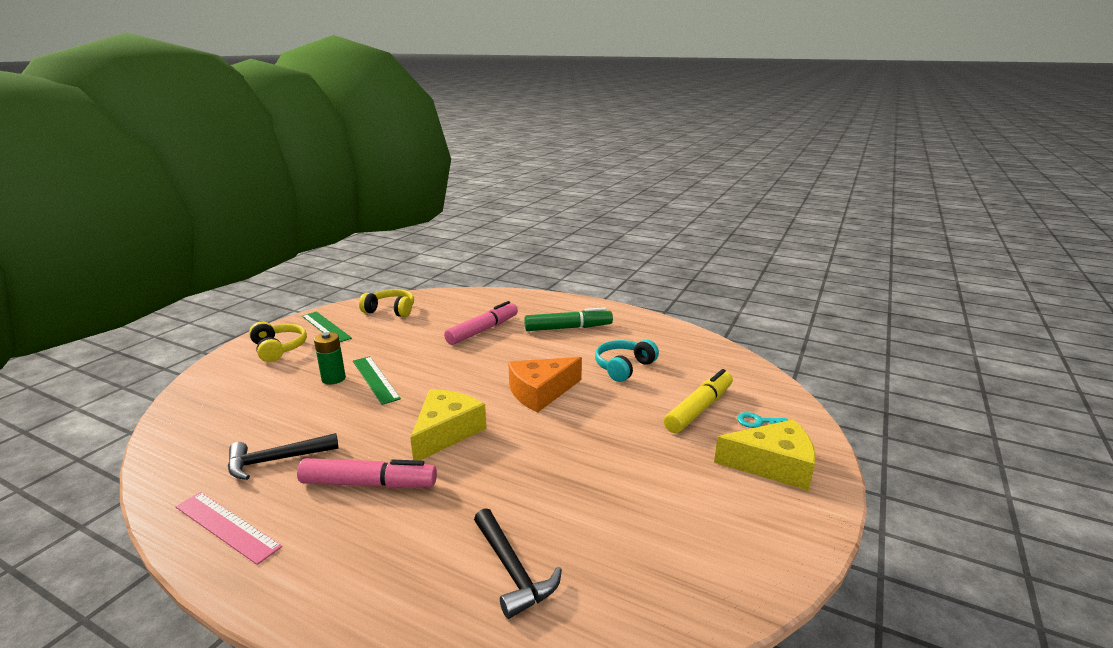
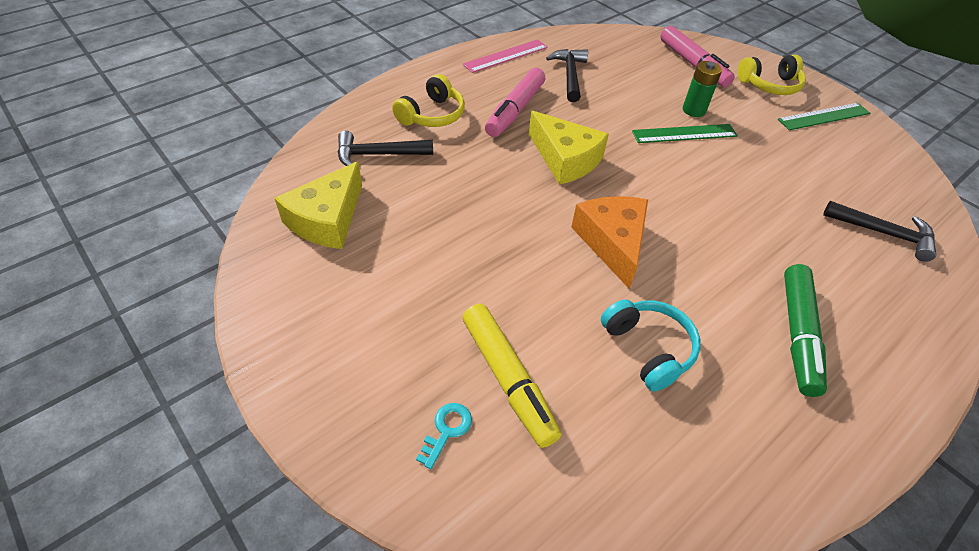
camera: 110 degrees right, 25 degrees up
yellow headphones [359,289,414,317] -> yellow headphones moved to [392,74,465,127]
pink marker [444,301,518,345] -> pink marker moved to [660,26,735,87]
yellow cheese [714,419,816,491] -> yellow cheese moved to [275,161,362,249]
none -> black hammer [823,201,936,262]

